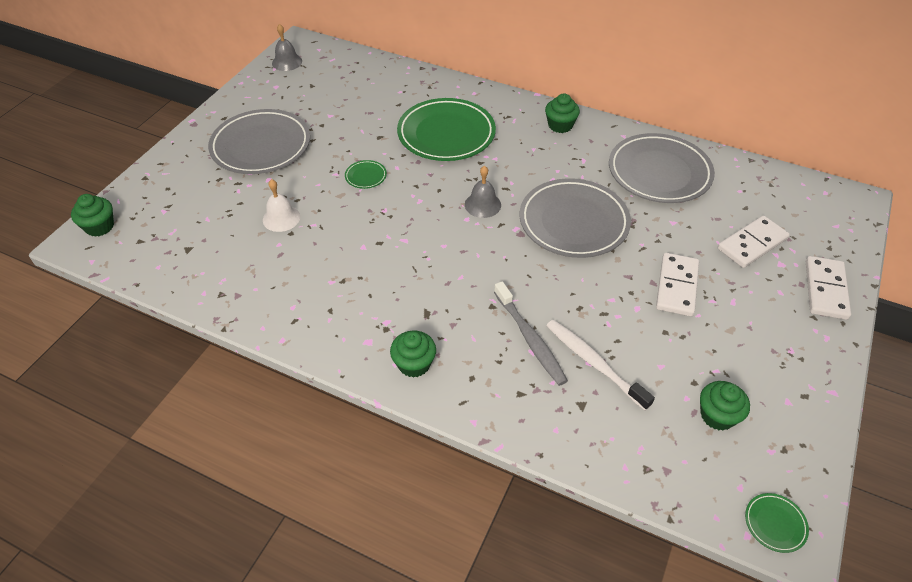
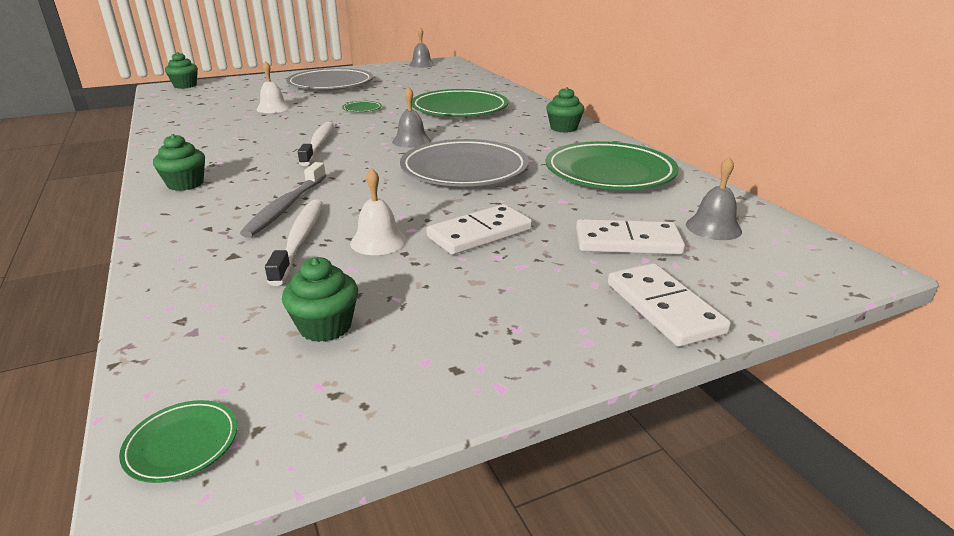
camera: 40 degrees right, 20 degrees down
grey plate [609,133,715,203] -> green plate [546,141,679,190]
white domino [806,256,851,320] -> white domino turned 75 degrees counterclockwise [608,263,731,347]
none -> white toothbrush [298,122,334,166]
none -> white bell [350,168,407,255]
none -> grey bell [686,157,742,240]

